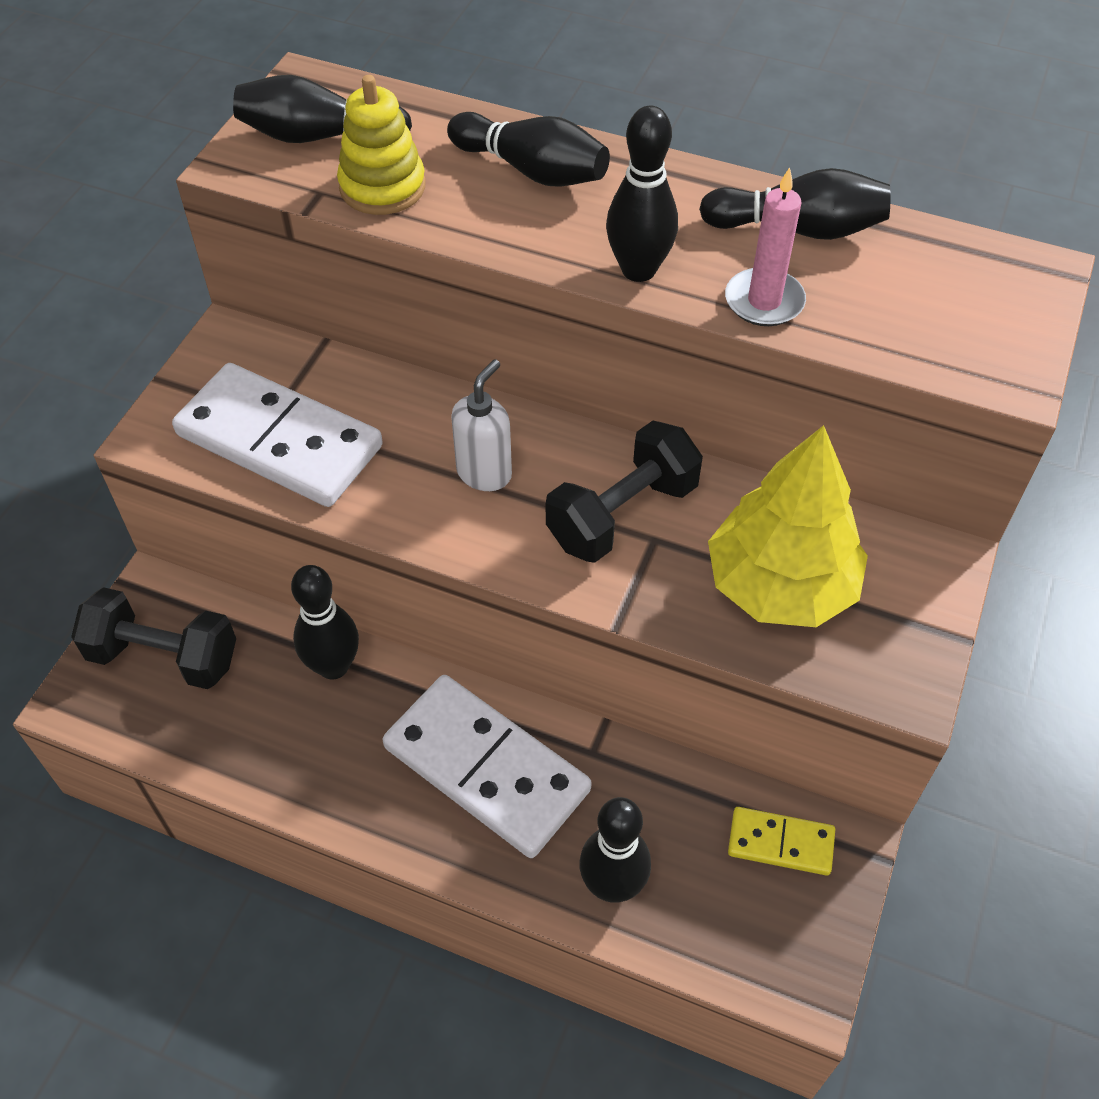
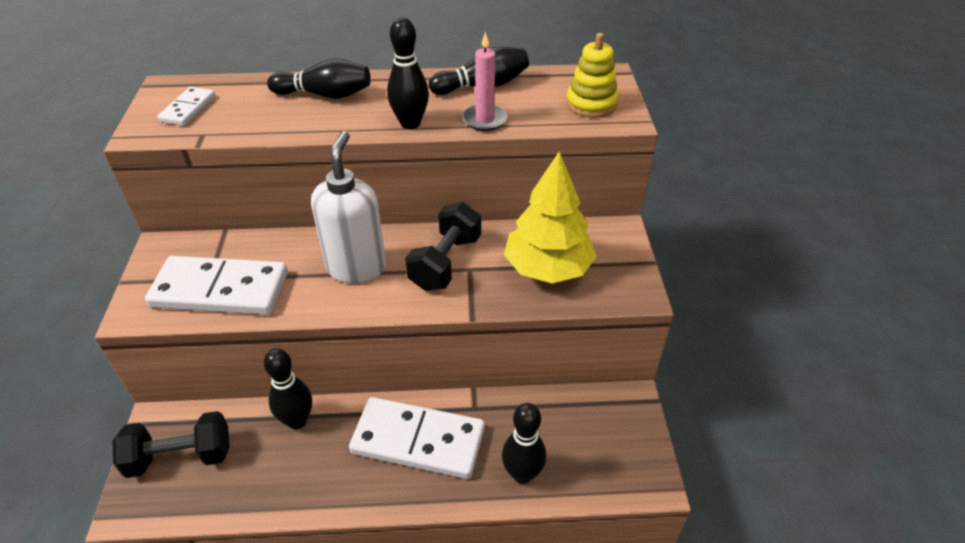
camera: 25 degrees left, 10 degrees down
black bowling pin [233,75,412,143] -> white domino [157,87,215,126]
yellow stacking toy [337,75,425,215] -> yellow stacking toy moved to [566,33,618,118]
white soap dispenser [451,359,512,491] -> white soap dispenser [311,131,386,283], size x1.69
yellow domino [728,807,835,876] -> none

